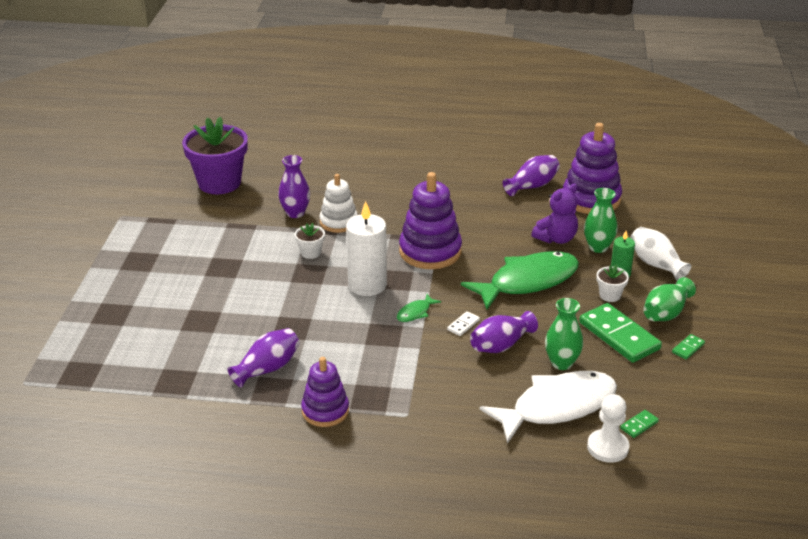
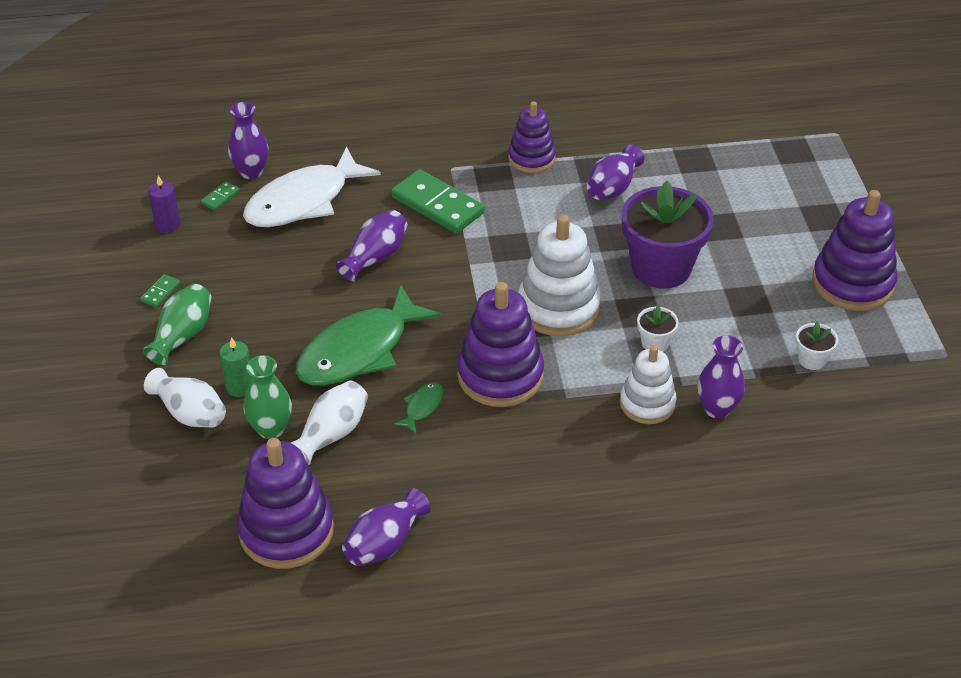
camera: 165 degrees right, 10 degrees up
purple flower pot [182,117,248,194] -> purple flower pot moved to [622,181,714,289]
white candle [346,201,387,296] -> white stacking toy [518,214,601,336]
green fish [397,294,441,322] -> green fish moved to [393,382,444,434]
white domino [447,311,480,336] -> none
purple teddy bear [531,184,578,244] -> white vase [291,380,368,465]
green vase [545,298,583,370] -> none
green domino [579,303,662,363] -> green domino moved to [391,169,485,234]
white pawn [587,394,630,463] -> purple vase [228,102,269,179]
white flower pot [597,265,629,302] -> white flower pot moved to [796,321,838,370]
none -> purple candle [148,175,180,233]
none -> purple stacking toy [812,190,897,311]

